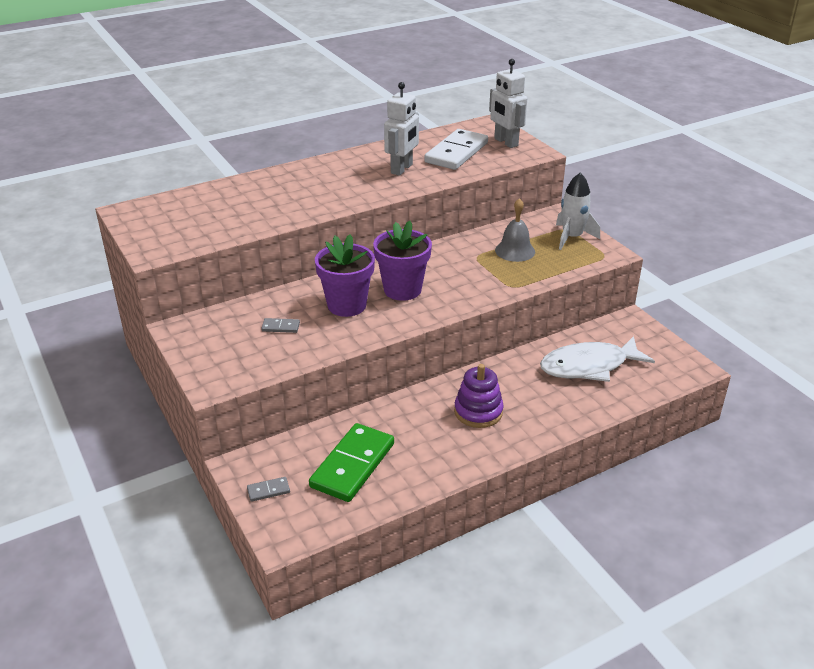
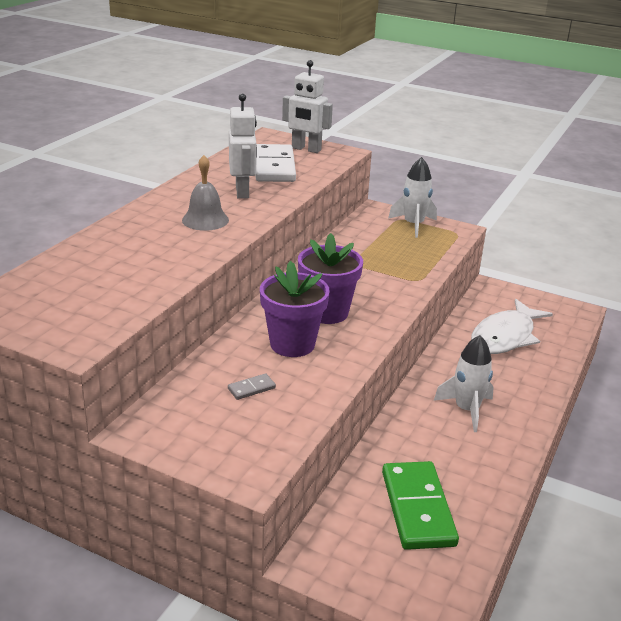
camera: 35 degrees left, 5 degrees down
grey domino [247,477,290,502] -> none
purple stacking toy [454,364,504,428] -> white rocket [434,335,494,432]
grey bell [495,198,535,262] -> grey bell moved to [182,155,229,231]

